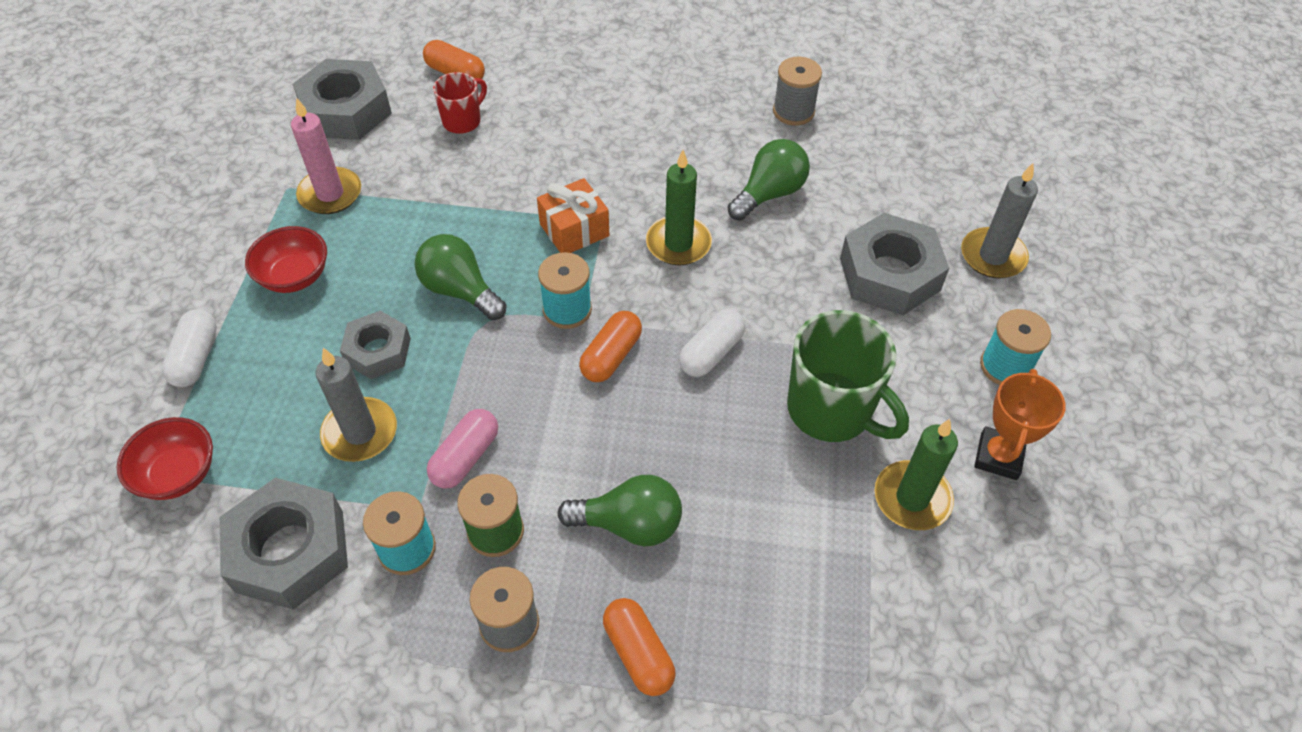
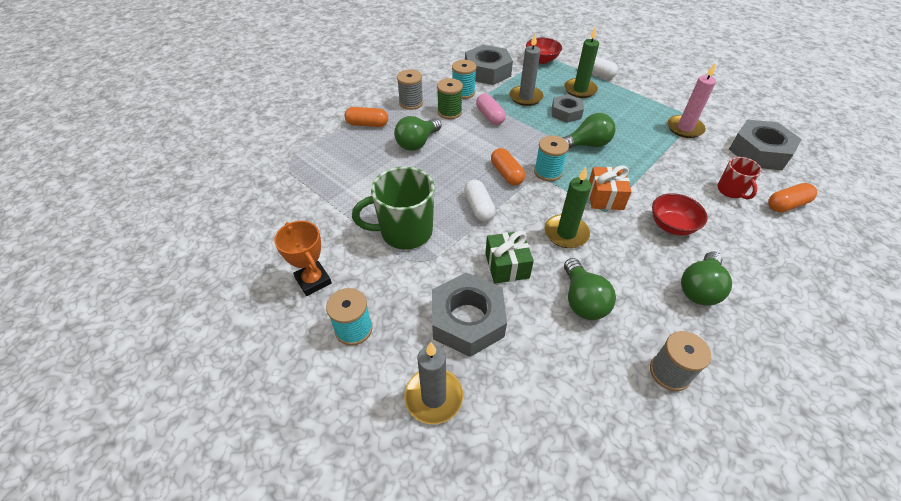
camera: 125 degrees right, 5 degrees down
red bowl [245,226,327,293] -> red bowl moved to [652,193,707,236]
green candle [875,419,958,530] -> green candle moved to [564,26,599,98]
none -> green gift [485,231,534,284]
none -> green light bulb [681,251,732,306]

